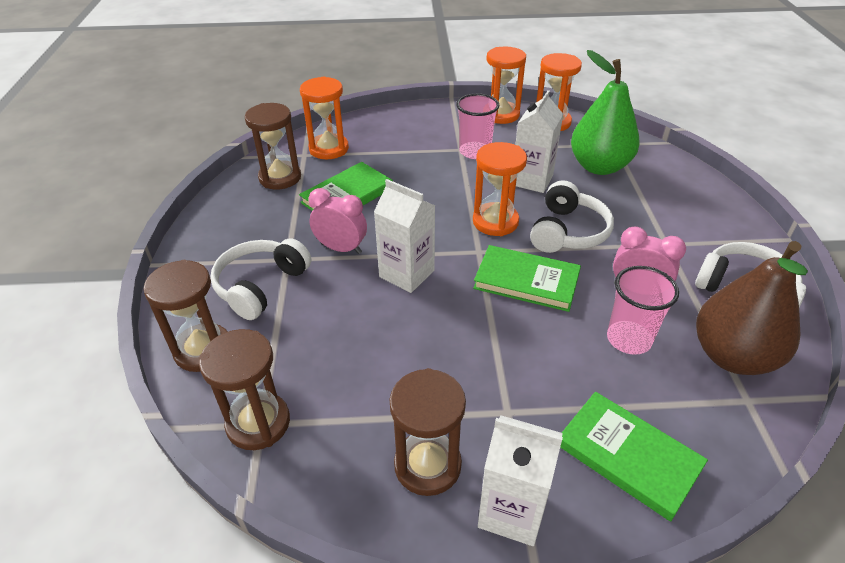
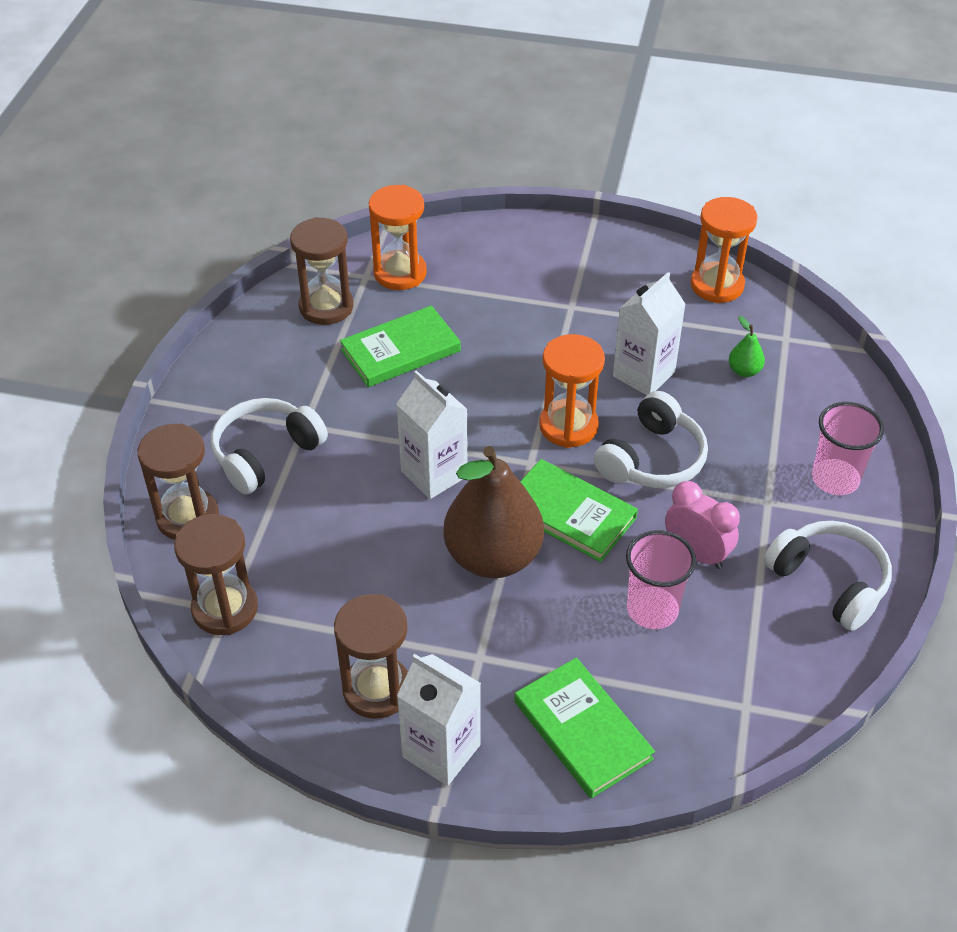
camera: 15 degrees right, 5 degrees up
pink clock [309,188,367,254] -> none
pink cup [456,93,499,159] -> pink cup moved to [812,402,884,495]
orange hourglass [486,47,526,124] -> none
green pear [571,50,640,175] -> green pear [729,316,765,377], size x0.40
brown pear [696,241,808,375] -> brown pear moved to [443,446,544,578]

